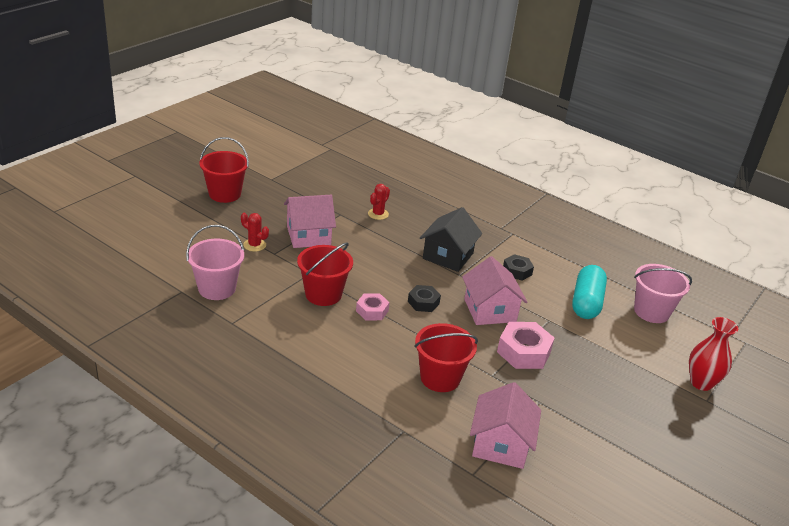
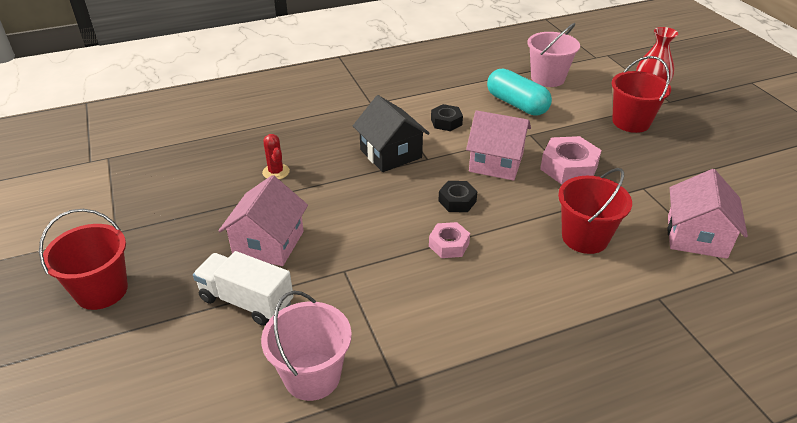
camera: 55 degrees left, 5 degrees up
red cactus [241,213,269,252] -> white truck [193,251,294,326]
red bucket [297,243,353,306] -> red bucket moved to [611,56,671,133]
pink house [470,382,541,469] -> pink house turned 60 degrees clockwise [667,169,748,259]

